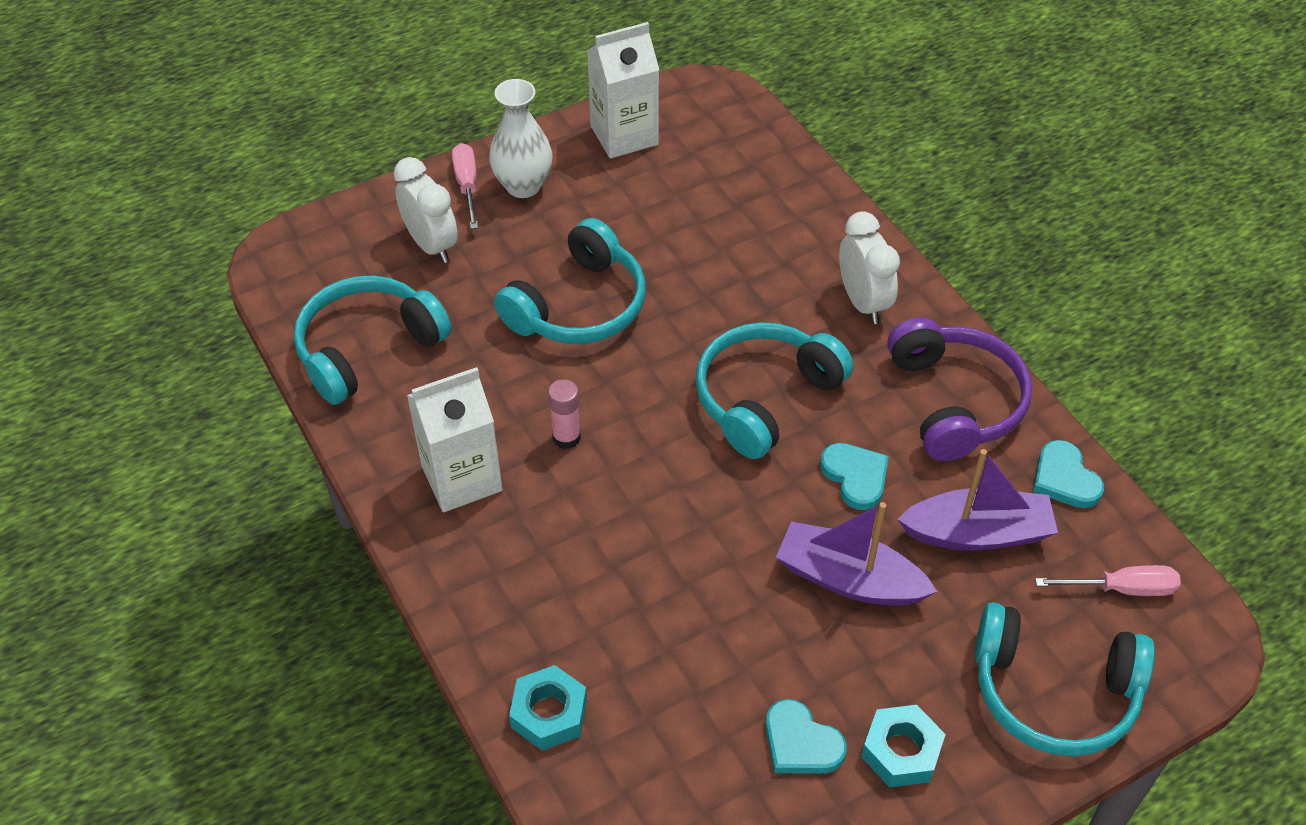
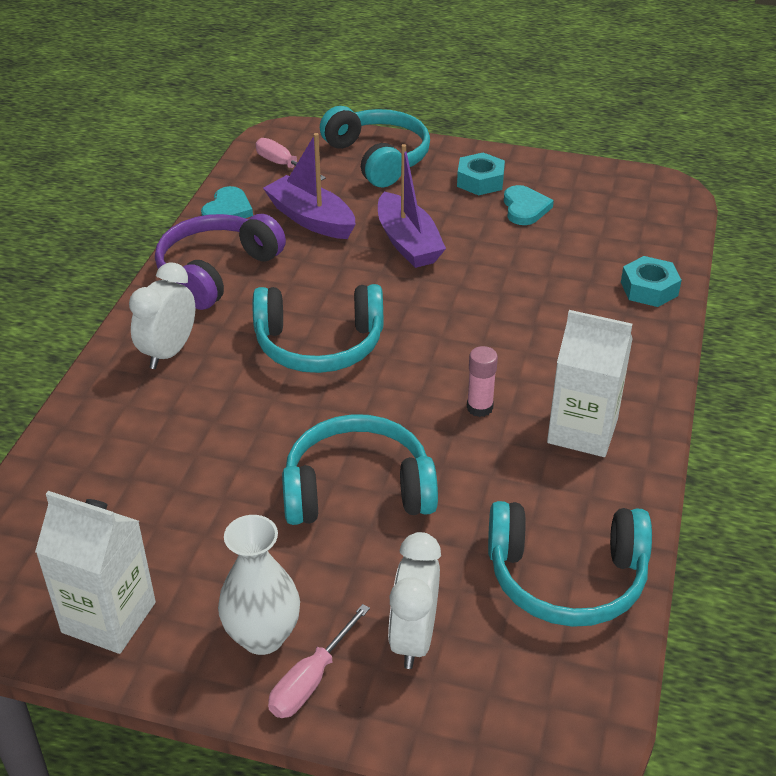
camera: 135 degrees left, 10 degrees down
turquoise heart [820,443,889,510] -> none

